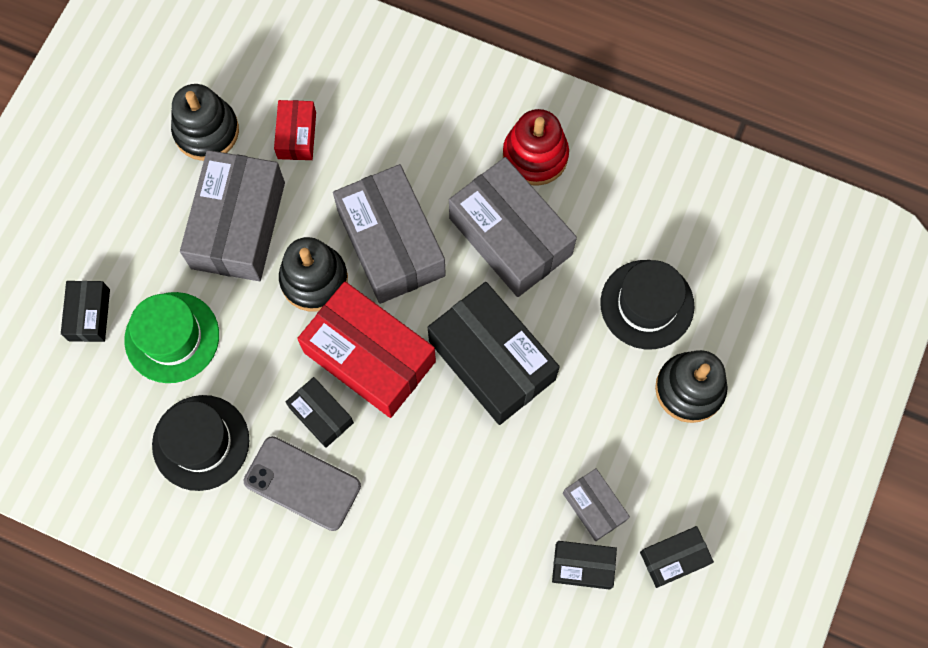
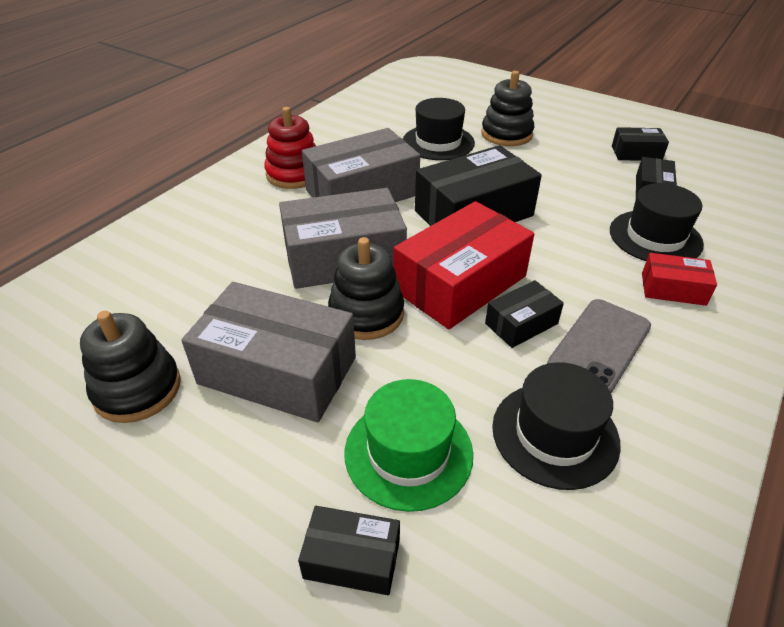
camera: 80 degrees left, 30 degrees down
red box [274,100,316,160] -> red box moved to [642,253,717,306]
grey box [563,468,630,541] -> none
black box [640,526,714,588] -> black box turned 75 degrees counterclockwise [612,127,669,161]
none -> black hat [610,183,704,261]

